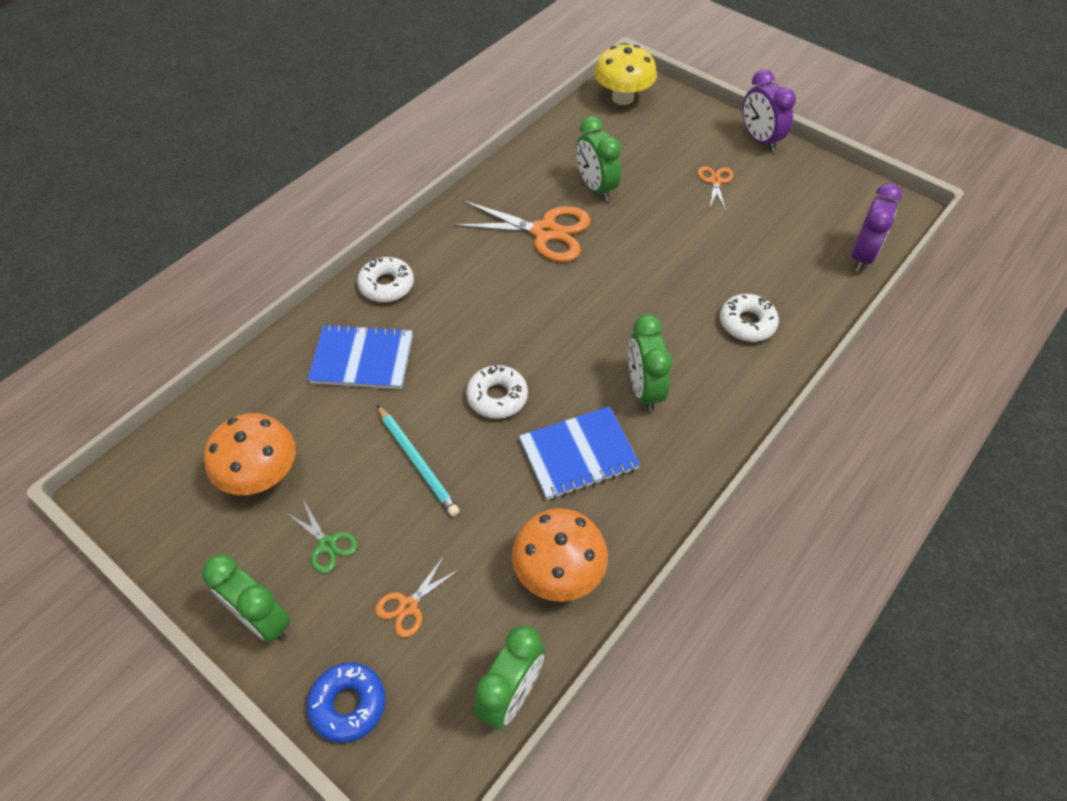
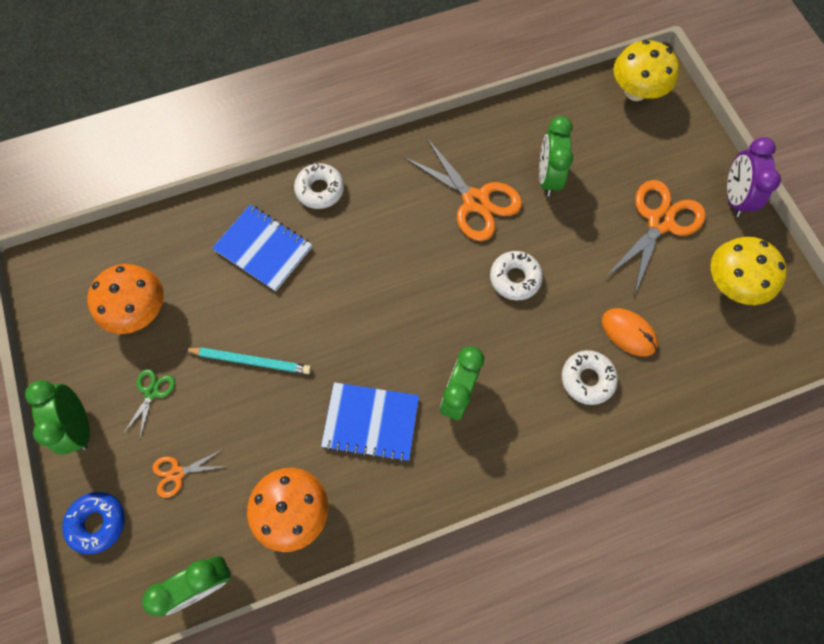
camera: 30 degrees right, 15 degrees up
green scissors [285,500,358,573] -> green scissors turned 150 degrees counterclockwise [123,369,175,438]
turquoise pencil [377,405,460,517] -> turquoise pencil turned 75 degrees counterclockwise [184,347,311,374]
white donut [466,365,528,419] -> white donut moved to [490,251,543,300]
orange scissors [698,166,733,211] -> orange scissors [606,180,706,296], size x2.02
purple clock [851,183,902,271] -> none
none -> orange mouse [602,308,658,357]
none -> yellow mushroom [710,237,787,305]

